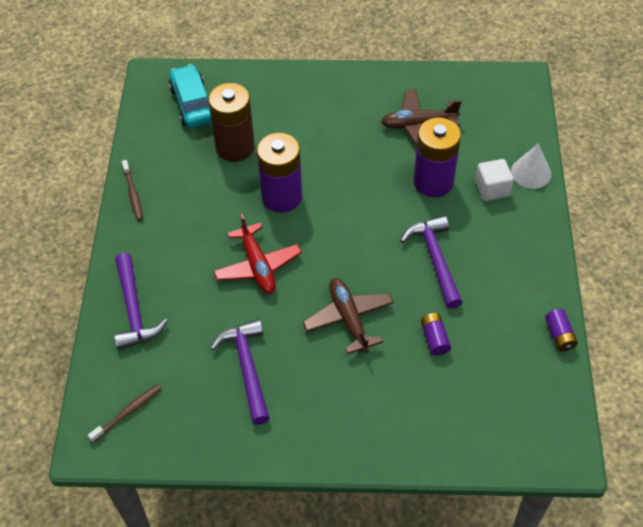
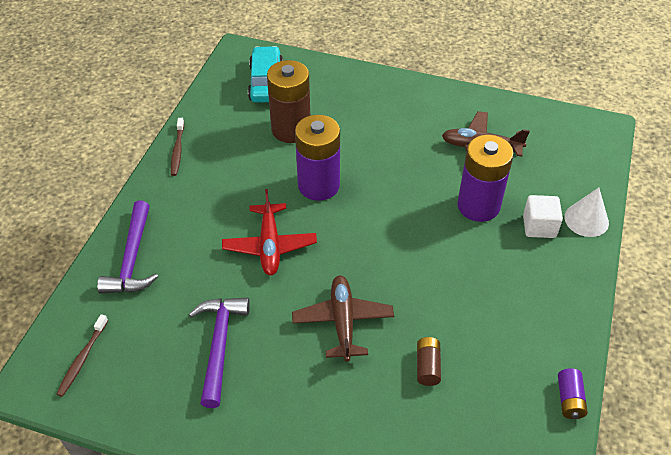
camera: 15 degrees right, 5 degrees down
brown toothbrush [88,384,162,442] -> brown toothbrush turned 135 degrees clockwise [56,314,108,397]
purple hammer [400,216,463,309] -> none
purple battery [421,313,451,356] -> brown battery [417,337,441,386]

